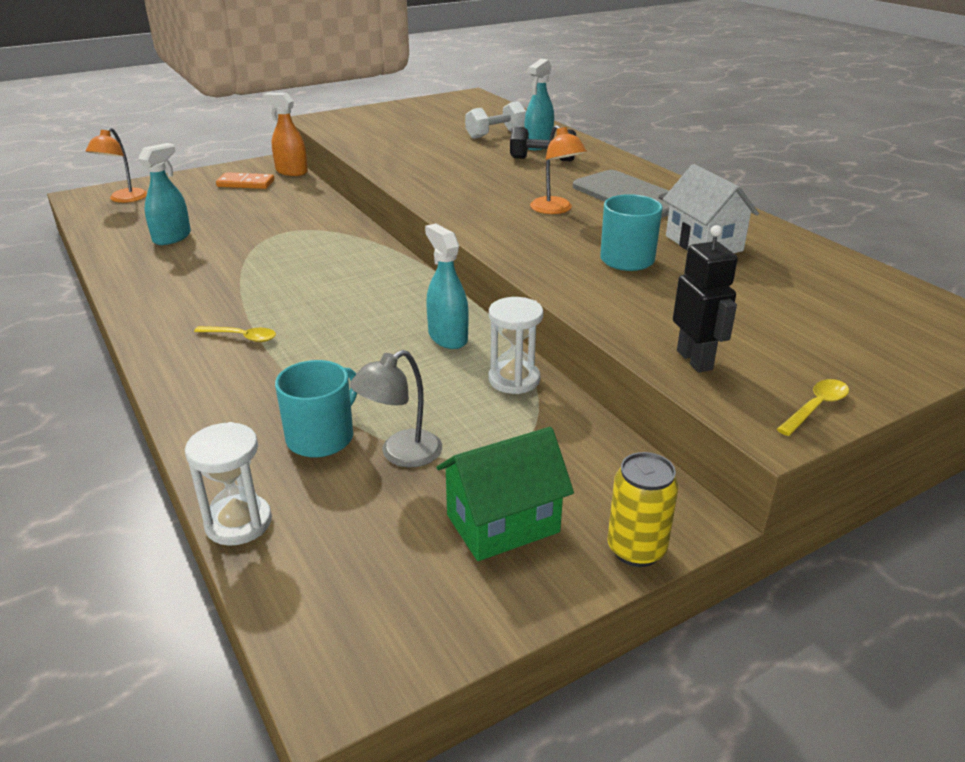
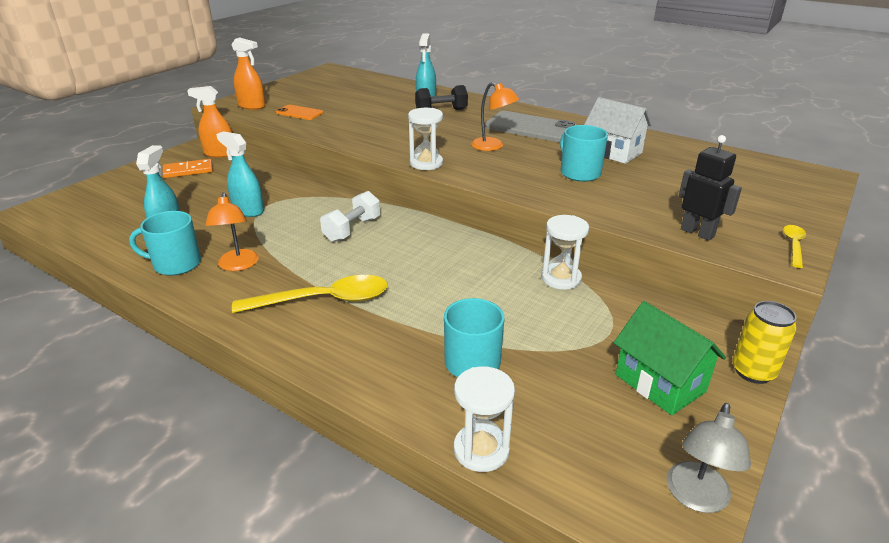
camera: 25 degrees left, 0 degrees up
orange lamp [86,128,147,203] -> orange lamp moved to [205,192,259,271]
yellow spoon [194,326,276,342] -> yellow spoon [232,275,388,313], size x1.99
grey lamp [350,350,442,467] -> grey lamp moved to [667,403,751,513]
turquoise spray bottle [425,224,469,349] -> turquoise spray bottle moved to [216,131,264,217]
green house [436,427,574,561] -> green house turned 75 degrees counterclockwise [614,301,726,415]
white dumbbell [465,101,526,139] -> white dumbbell moved to [320,191,380,242]
none -> turquoise mug [129,211,201,276]
none -> orange spray bottle [231,37,265,110]
none -> orange phone [276,105,323,120]
none -> white hourglass [408,108,443,170]

